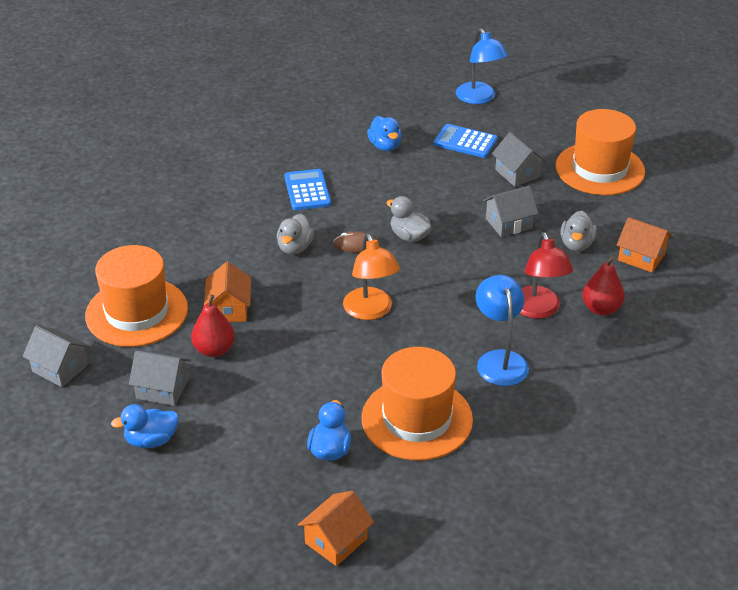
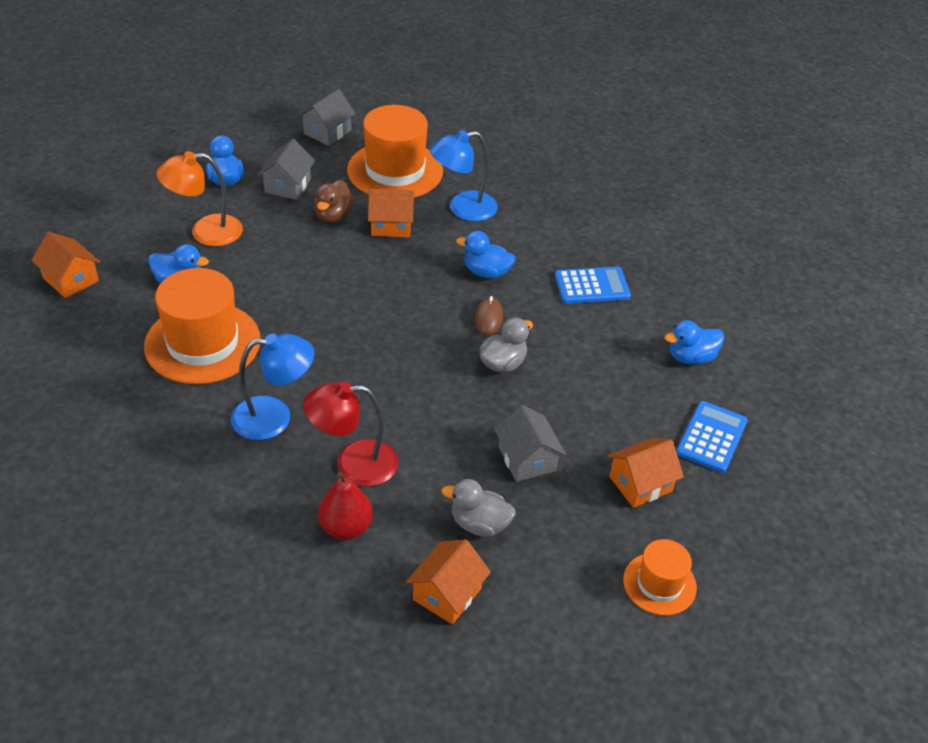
camera: 90 degrees right, 5 degrees up
red pear [191,295,235,357] -> brown duck [314,180,354,222]
grey duck [277,214,314,255] -> blue duck [456,231,516,279]
orange lamp [343,234,400,320] -> orange lamp moved to [156,151,243,246]
blue lamp [456,29,508,104] -> blue lamp moved to [430,130,498,221]
grey house [492,132,547,187] -> orange house [607,438,684,508]
orange hat [556,109,645,195] -> orange hat [623,539,697,616], size x0.54

